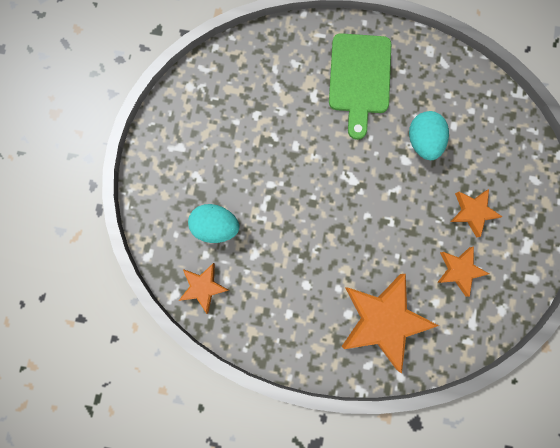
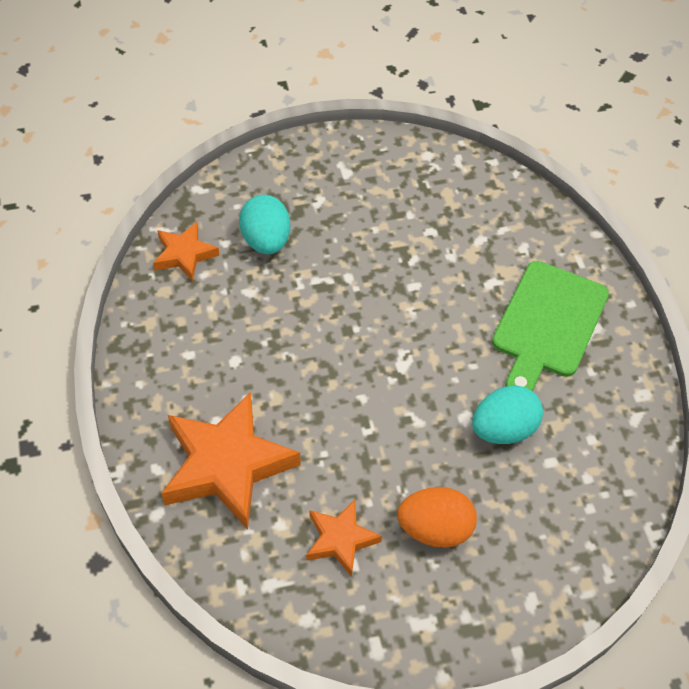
camera: 65 degrees right, 25 degrees down
green cutting board [329,33,391,140] -> green cutting board turned 45 degrees counterclockwise [492,261,609,391]
orange star [450,189,502,238] -> orange egg [397,487,477,548]

